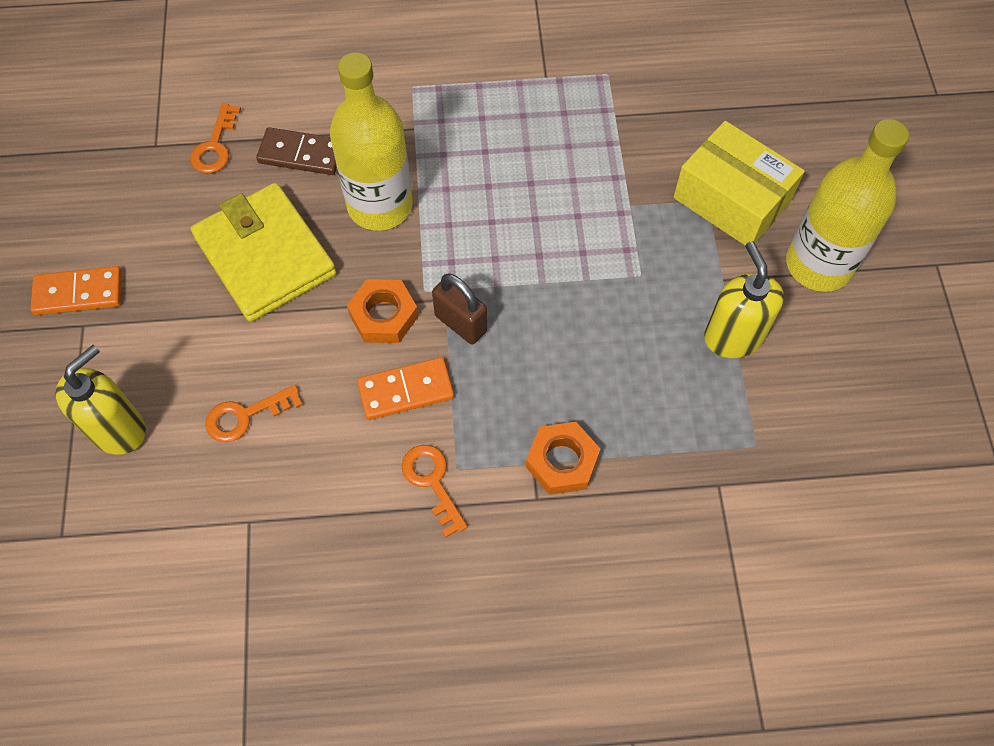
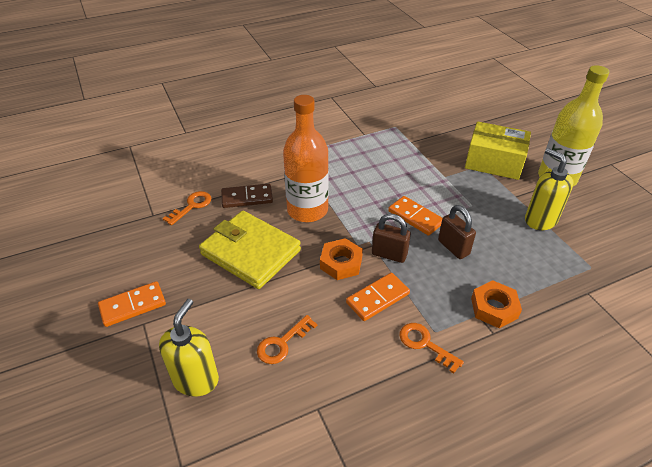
camera: 20 degrees left, 20 degrees down
orange key [190,103,241,173] -> orange key turned 135 degrees counterclockwise [163,191,211,225]
yellow bottle [330,52,413,231] -> orange bottle [283,95,329,222]
none -> orange domino [388,196,442,236]
none -> brown padlock [438,205,476,259]

